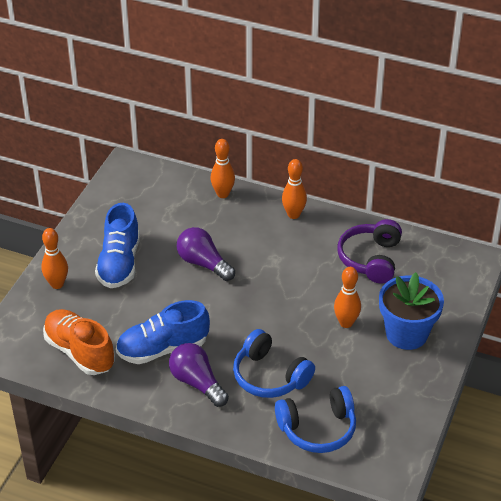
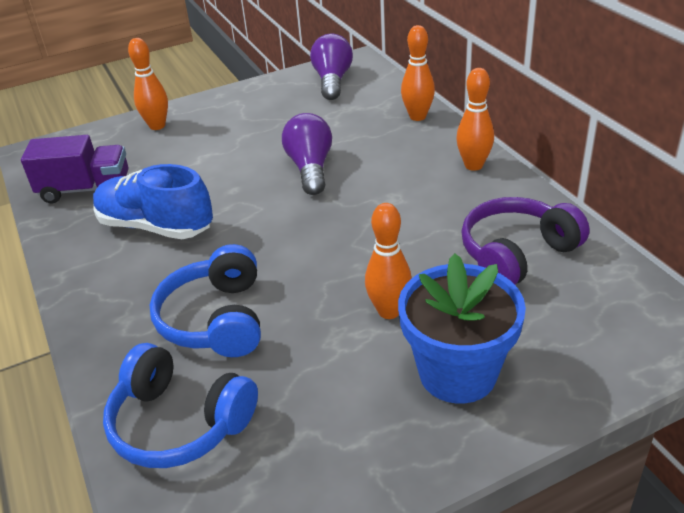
camera: 45 degrees right, 5 degrees down
orange shoe [43,309,115,375] -> purple truck [21,135,128,204]
blue shoe [95,203,140,288] -> none
purple light bulb [169,343,229,407] -> purple light bulb moved to [310,33,353,100]

